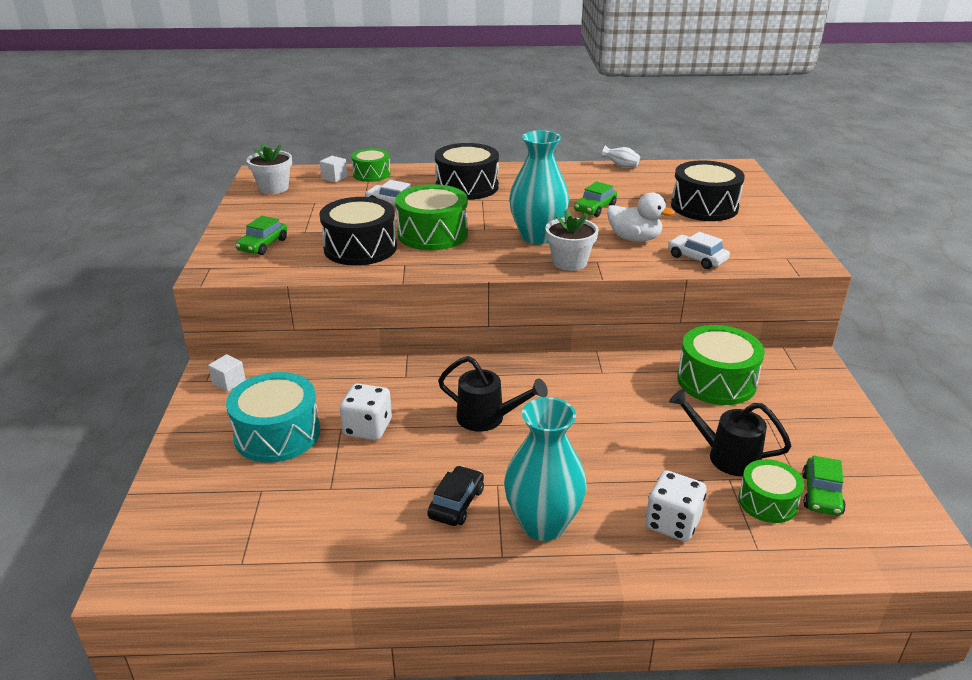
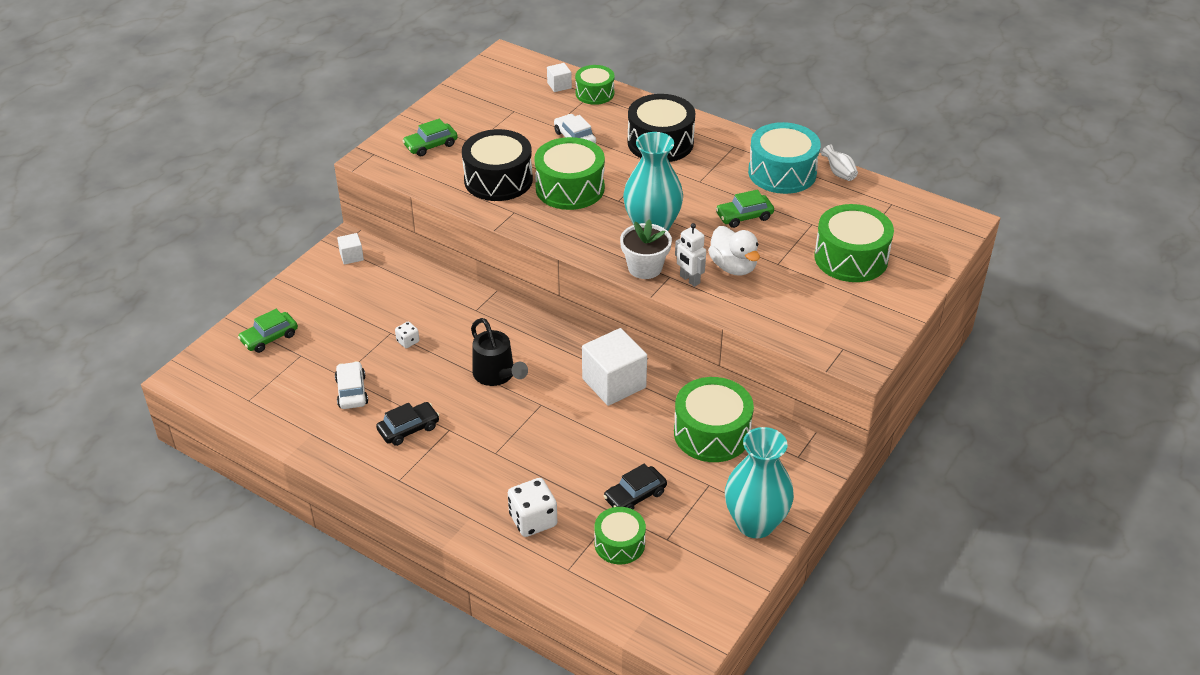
camera: 35 degrees right, 10 degrees up
turquoise drum [226,372,320,463] -> turquoise drum moved to [748,122,821,194]
white flower pot [247,143,292,194] -> none
white dice [340,383,392,440] -> white dice [395,321,419,348], size x0.52
turquoise vase [504,397,587,541] -> turquoise vase moved to [725,427,794,538]
white car [668,232,730,269] -> white car moved to [335,361,368,409]
black watering can [669,389,791,476] -> black car [604,464,667,510]
black drum [671,160,745,221] -> green drum [814,204,894,282]
green car [802,456,846,516] -> green car moved to [238,309,298,353]
none -> white cube [582,328,647,406]
none -> white robot [675,223,706,287]

